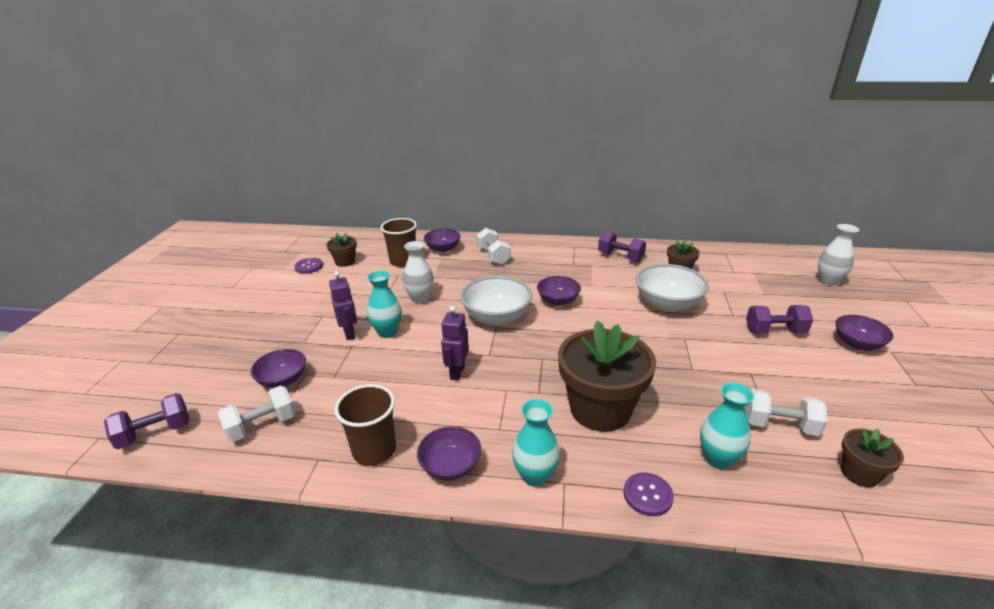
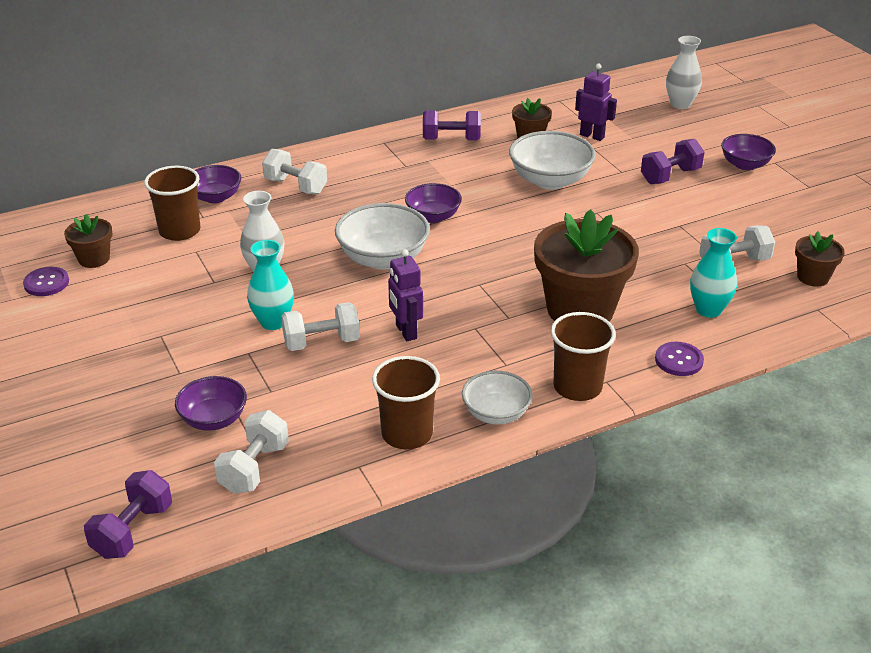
camera: 35 degrees left, 5 degrees up
purple robot [329,271,357,340] -> purple robot moved to [575,64,617,141]
purple bowl [417,427,481,481] -> white bowl [462,371,533,425]
turquoise vase [512,399,560,487] -> brown cup [551,312,616,401]
none -> white dumbbell [281,302,360,351]

